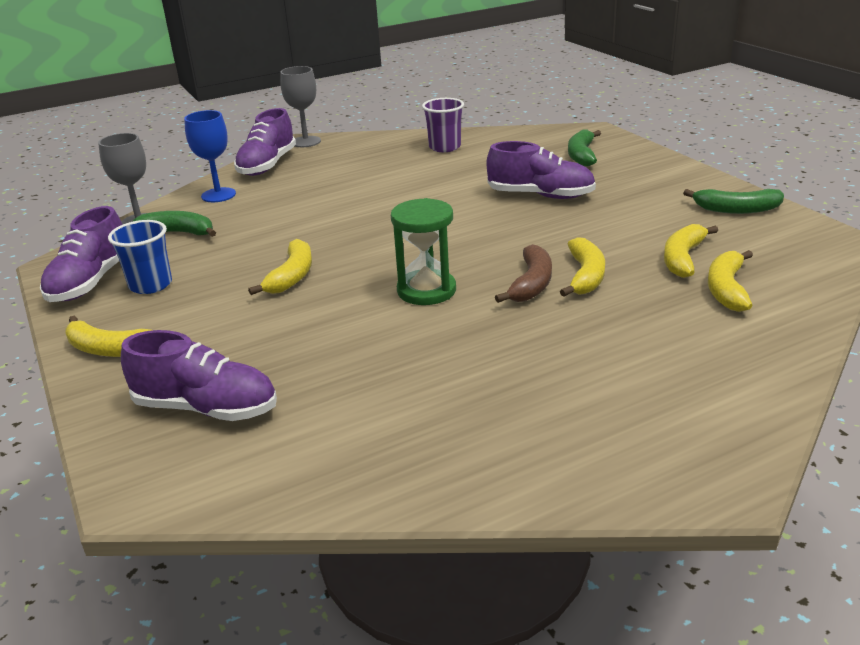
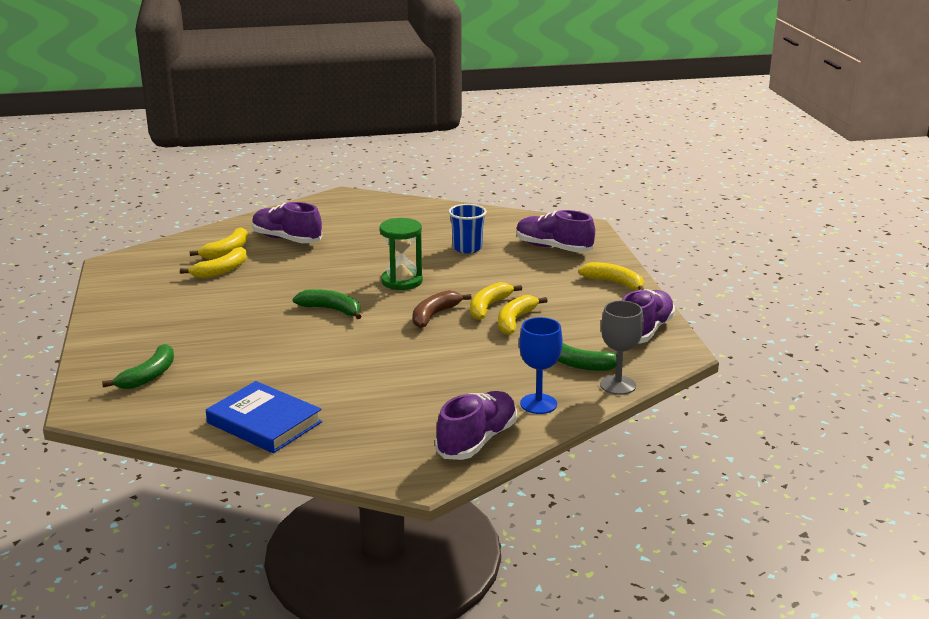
camera: 165 degrees left, 5 degrees down
blue cup [108,220,172,294] -> blue cup moved to [448,204,487,253]
grey goblet [280,66,321,147] -> none
purple cup [422,98,464,152] -> blue book [206,381,322,453]
purple shoe [487,141,596,199] -> purple shoe moved to [252,202,322,243]
brown banana [495,244,552,303] -> brown banana moved to [412,290,472,328]
yellow banana [560,237,605,297] -> yellow banana moved to [498,295,547,335]
green banana [683,189,784,214] -> green banana moved to [293,289,362,319]

